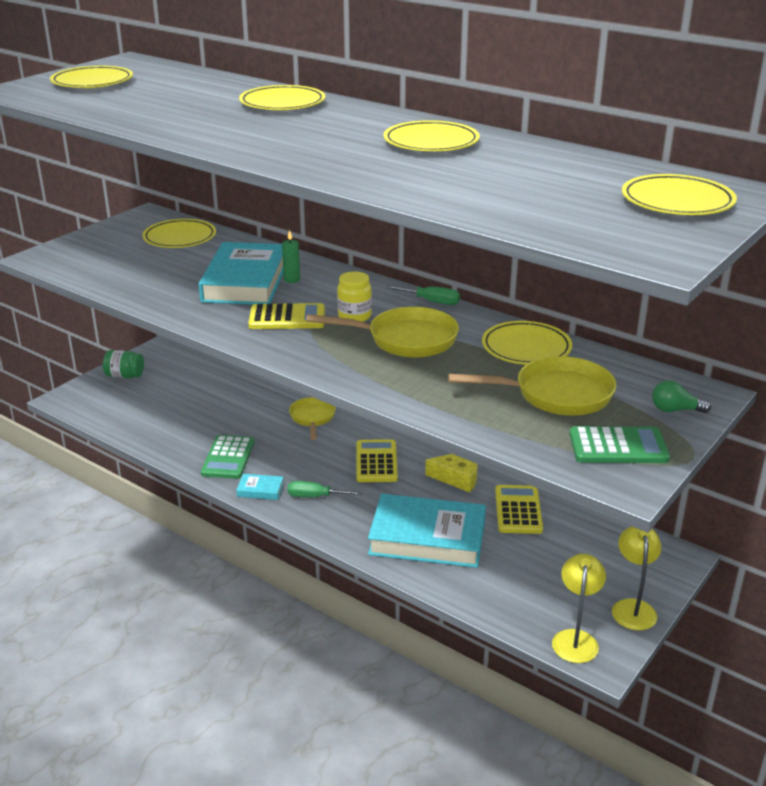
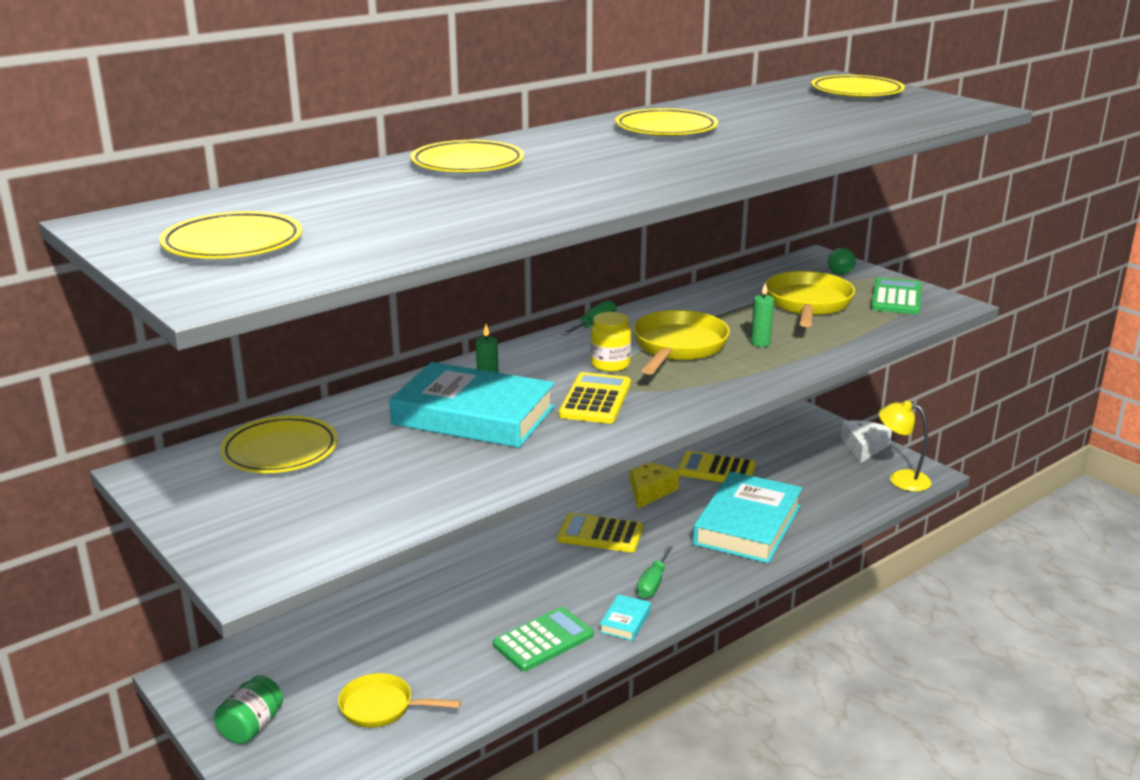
camera: 75 degrees left, 5 degrees down
green calculator [201,435,255,479] -> green calculator turned 60 degrees counterclockwise [493,607,594,671]
yellow pan [289,397,336,440] -> yellow pan moved to [338,673,461,728]
yellow plate [482,321,572,365] -> none
yellow lamp [612,526,661,631] -> white cheese [841,420,892,463]
none -> green candle [751,283,774,347]

